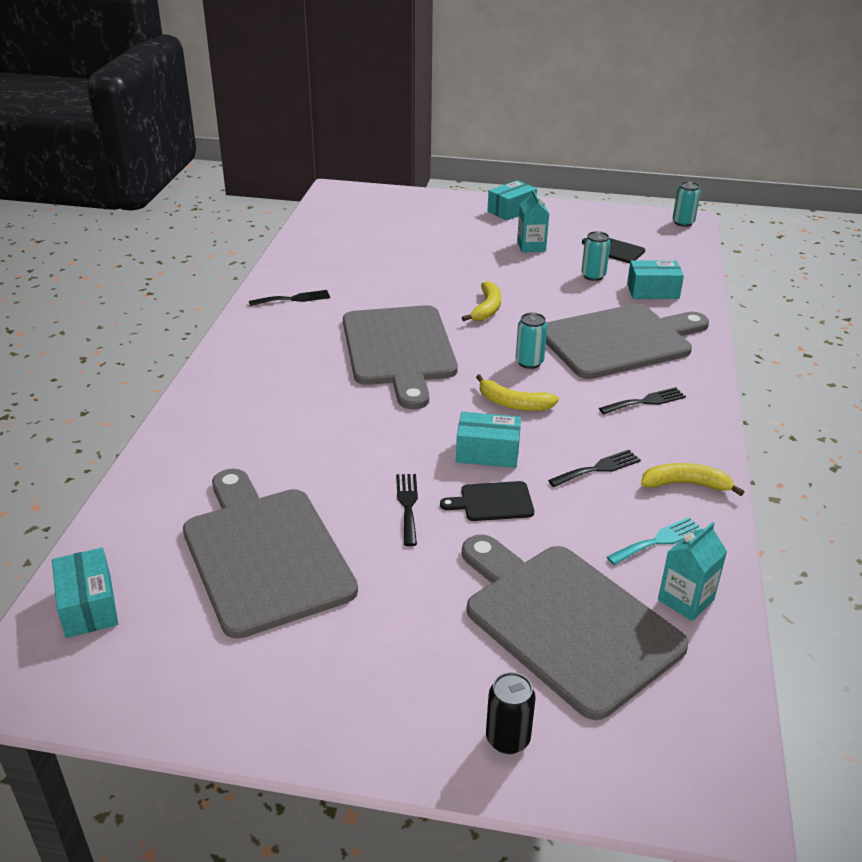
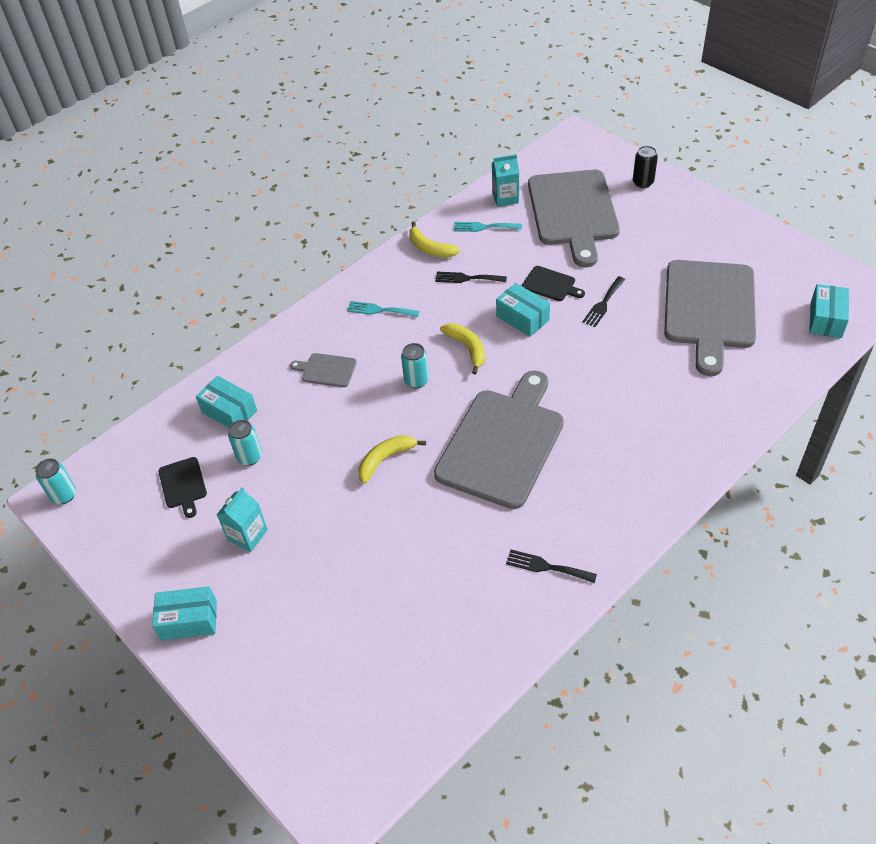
camera: 140 degrees left, 15 degrees up
grey cutting board [546,304,709,379] -> grey cutting board [290,353,356,387], size x0.42
black fork [599,387,686,414] -> turquoise fork [347,301,419,317]

